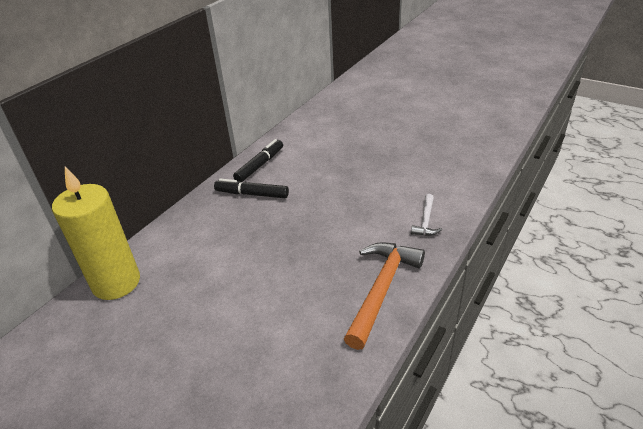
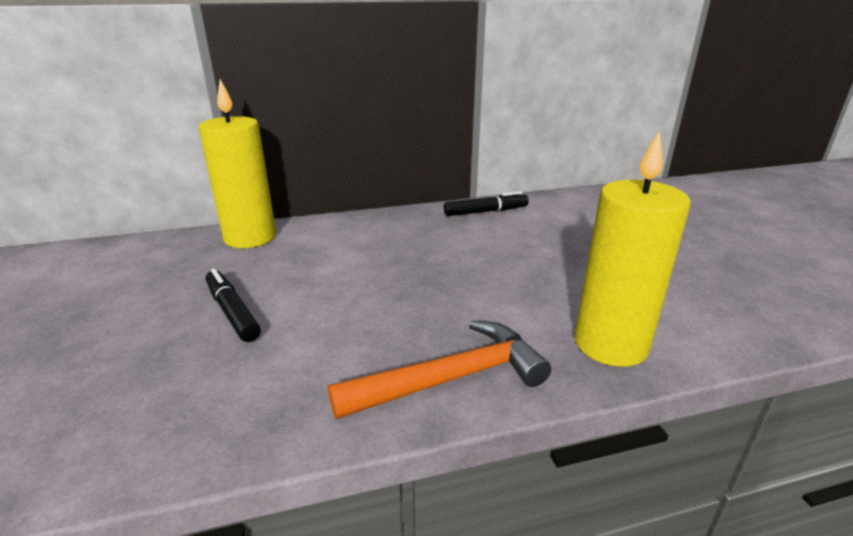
camera: 40 degrees right, 10 degrees down
black marker [214,179,289,198] -> black marker moved to [206,268,261,342]
white hammer [411,194,442,236] -> yellow candle [575,131,691,367]

